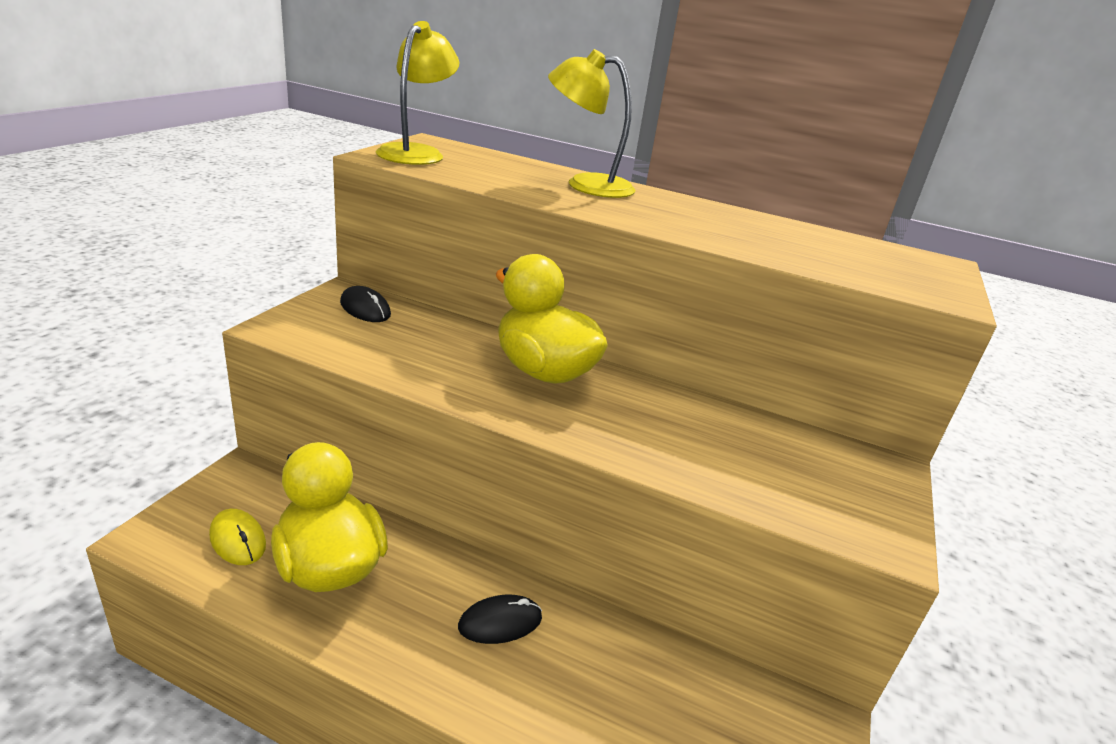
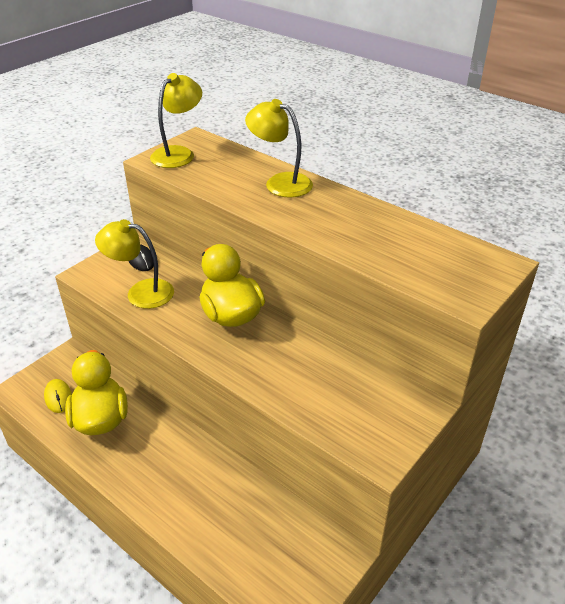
camera: 20 degrees right, 10 degrees up
black mouse [458,595,542,644] -> none
none -> yellow lamp [95,219,174,309]

